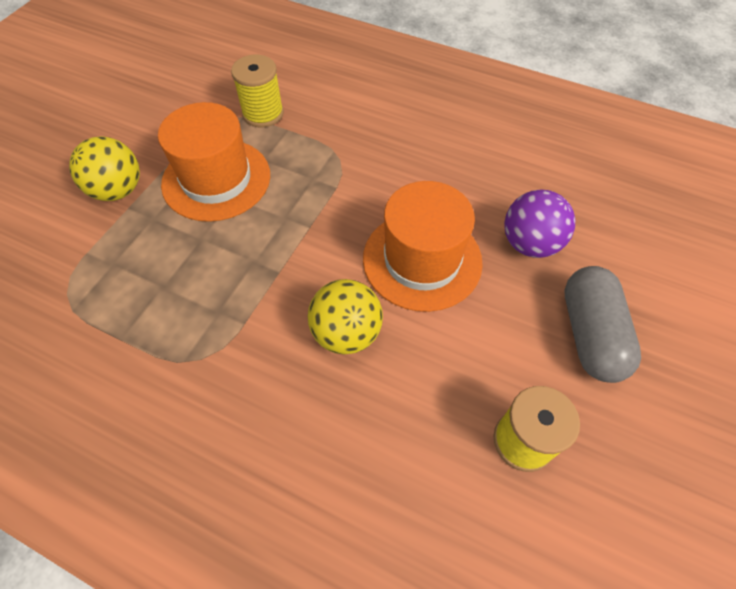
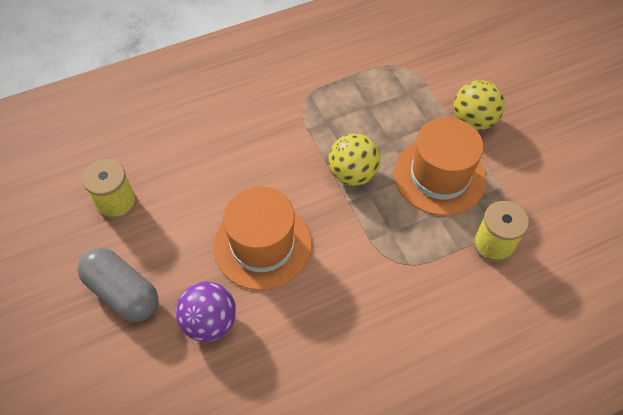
camera: 130 degrees right, 0 degrees up
yellow ball [308,279,383,354] -> yellow ball moved to [328,134,381,186]

